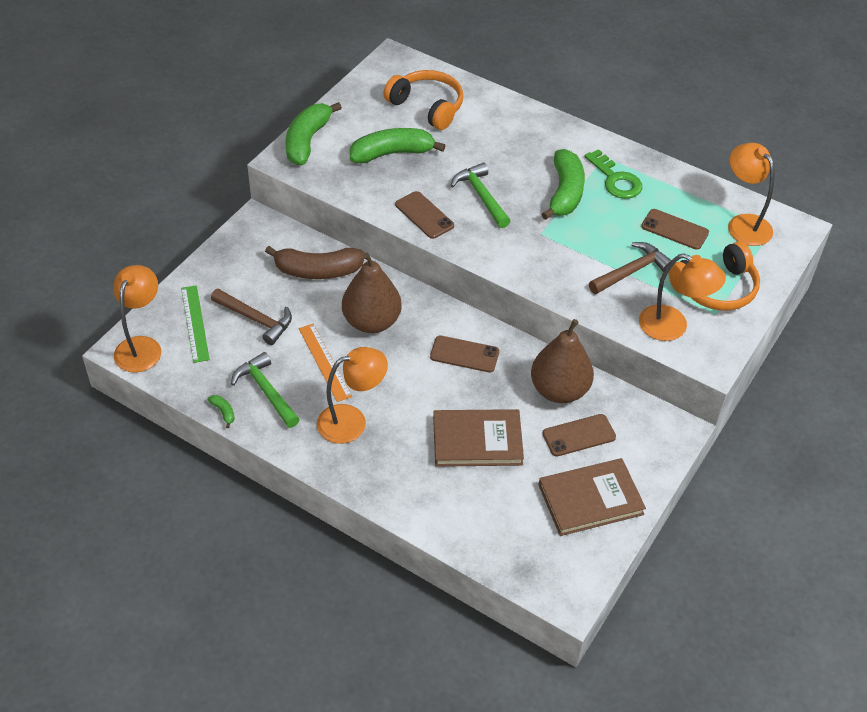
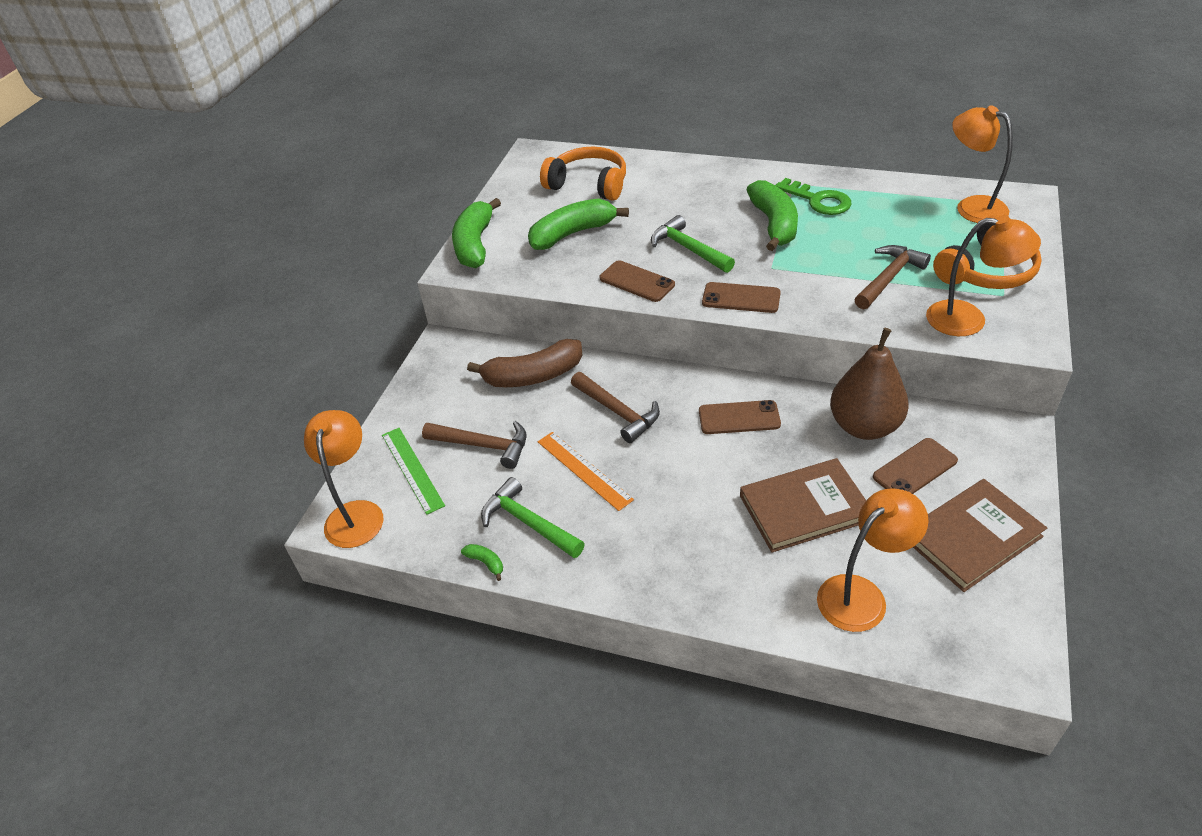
camera: 10 degrees left, 5 degrees down
orange lamp [317,347,388,444] -> orange lamp moved to [817,488,929,632]
brown pear [342,253,402,333] -> brown hammer [571,372,660,443]
brown phone [641,209,709,250] -> brown phone moved to [702,282,781,313]

